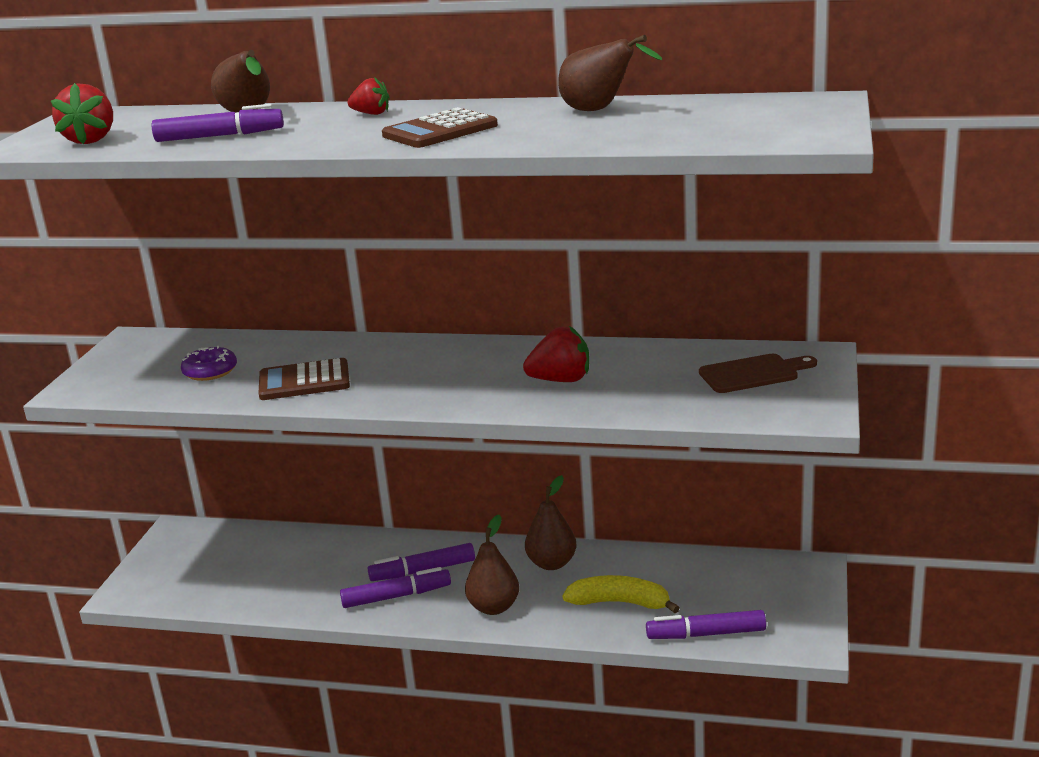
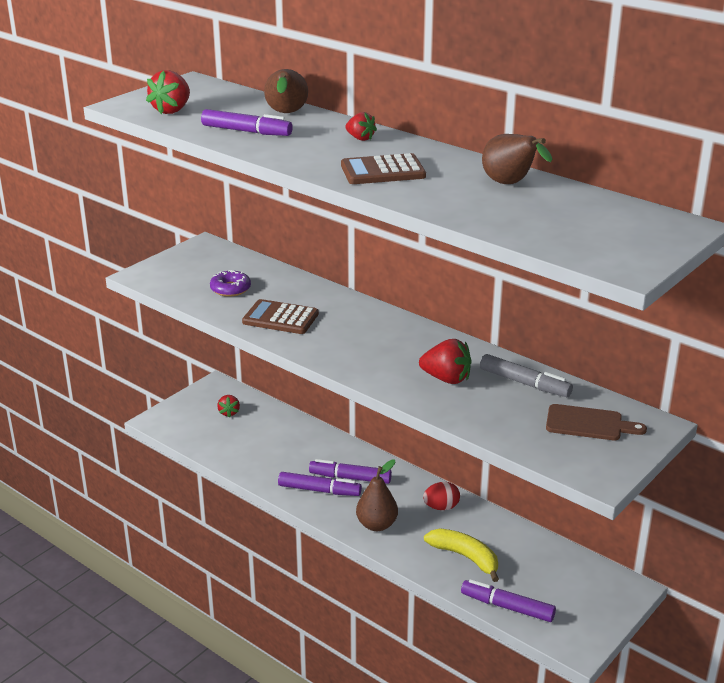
camera: 25 degrees right, 5 degrees up
brown pear [525,475,577,570] -> red egg [423,482,460,510]
none -> red strawberry [217,395,240,417]
none -> grey marker [480,354,573,397]

